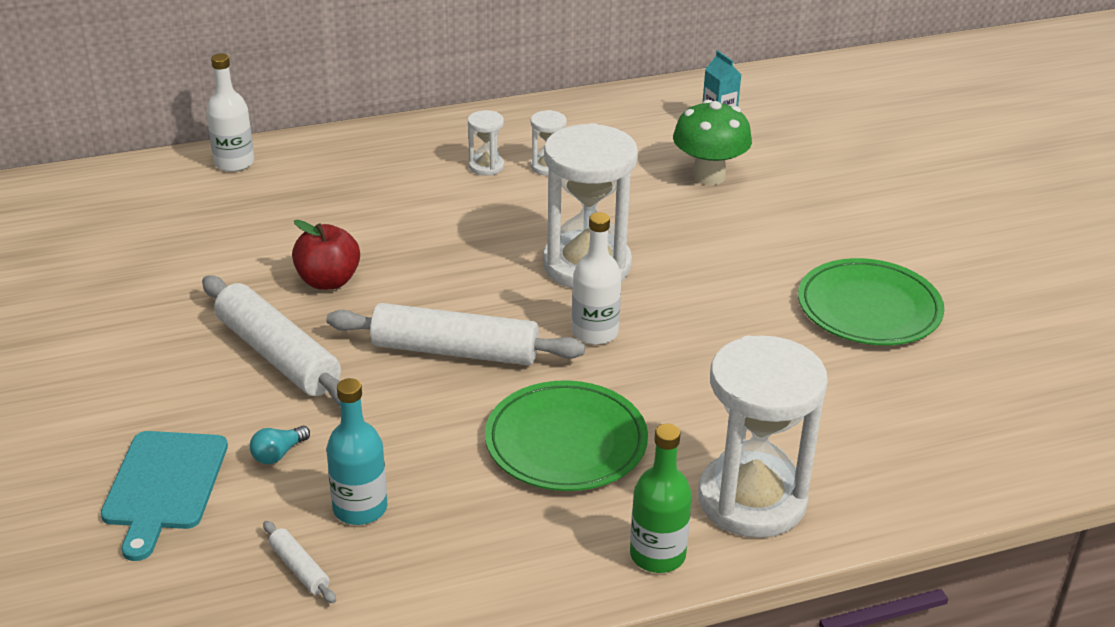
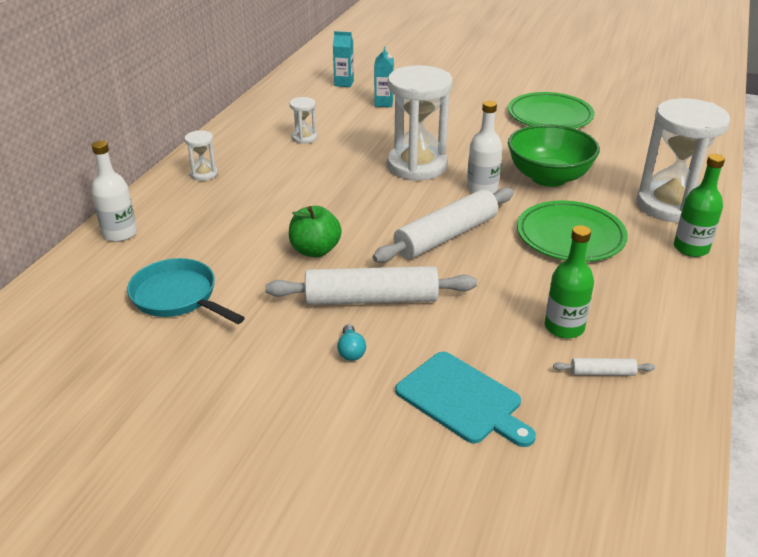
camera: 50 degrees left, 0 degrees up
turquoise light bulb [250,426,310,464] -> turquoise light bulb moved to [337,324,366,361]
red apple [292,220,360,290] -> green apple [289,206,342,257]
turquoise bottle [326,378,387,525] -> green bottle [545,225,594,339]
white hourglass [468,110,504,176] -> white hourglass moved to [185,130,218,181]
green mushroom [673,100,752,185] -> turquoise carton [374,47,394,107]
none -> turquoise pan [127,258,245,324]
none -> green bowl [508,124,600,187]

